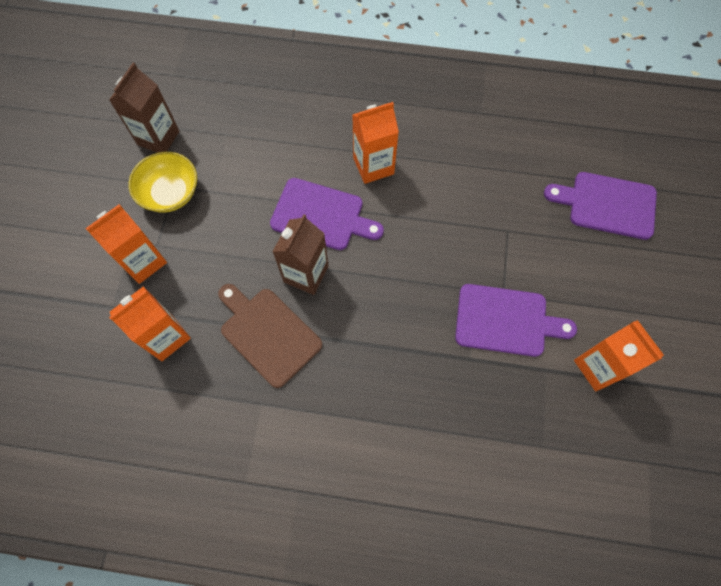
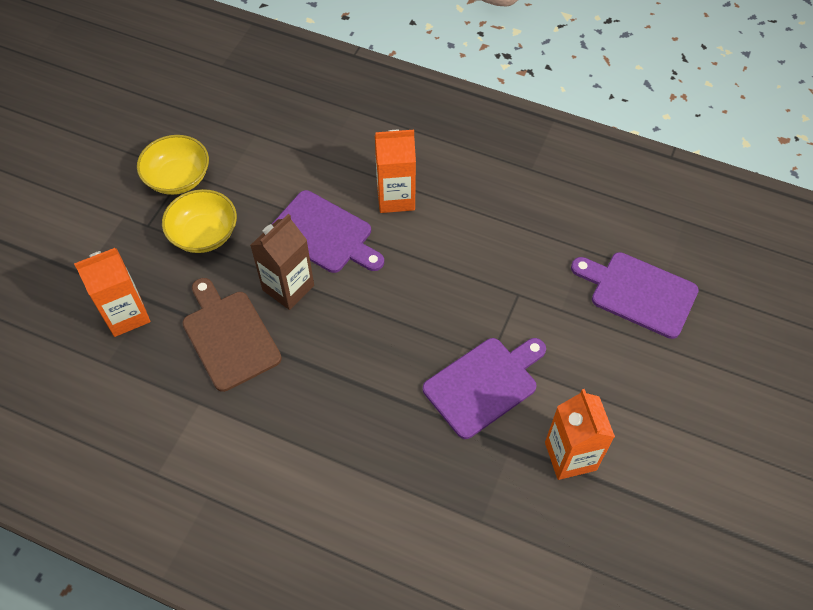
camera: 15 degrees right, 10 degrees down
orange carton [85,204,167,284] -> none
brown carton [109,63,179,153] -> none
purple cutting board [455,284,577,357] -> purple cutting board turned 60 degrees counterclockwise [423,338,546,439]
none -> yellow bowl [162,189,237,253]

